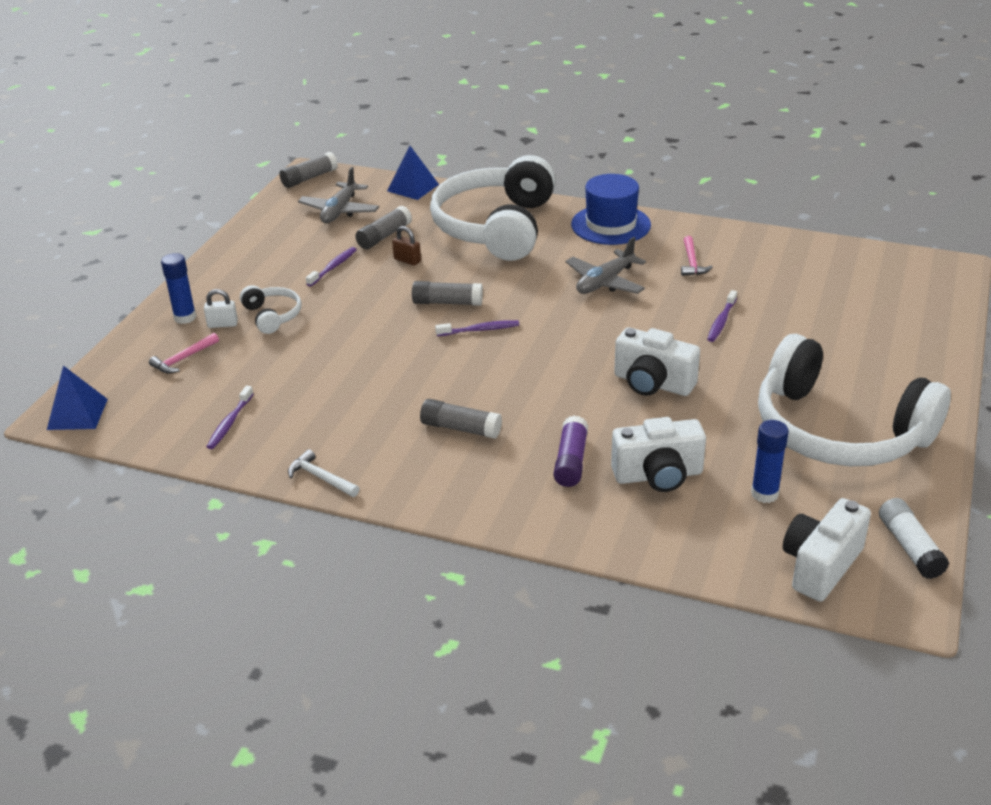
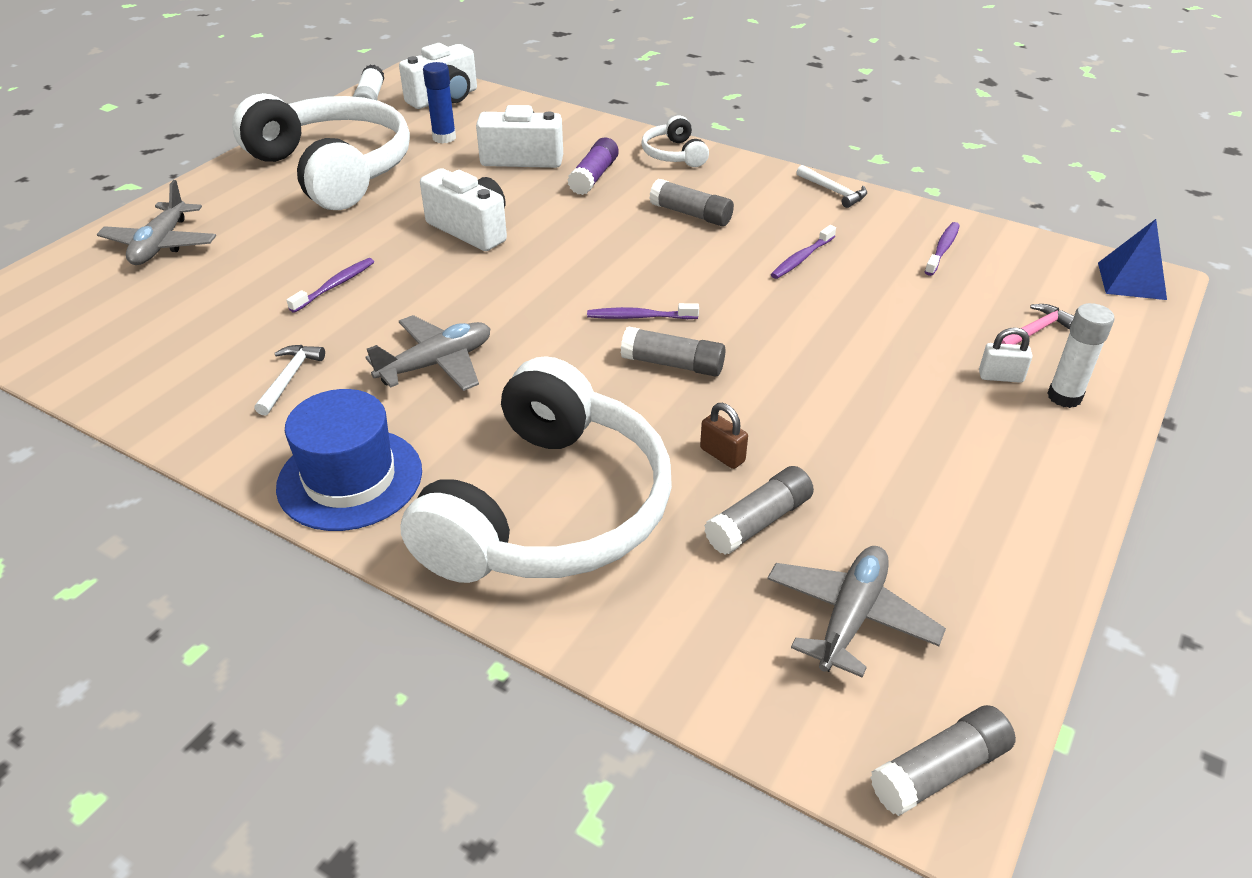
camera: 170 degrees left, 5 degrees up
blue glue stick [161,253,196,324] -> white glue stick [1048,303,1114,408]
white headphones [240,285,302,334] -> white headphones moved to [642,116,709,167]
purple toothbrush [306,247,357,287] -> purple toothbrush moved to [771,225,836,279]
blue pyramid [387,146,439,200] -> none
pink hammer [681,236,713,276] -> white hammer [254,345,325,416]
none -> grey plane [97,180,216,265]

